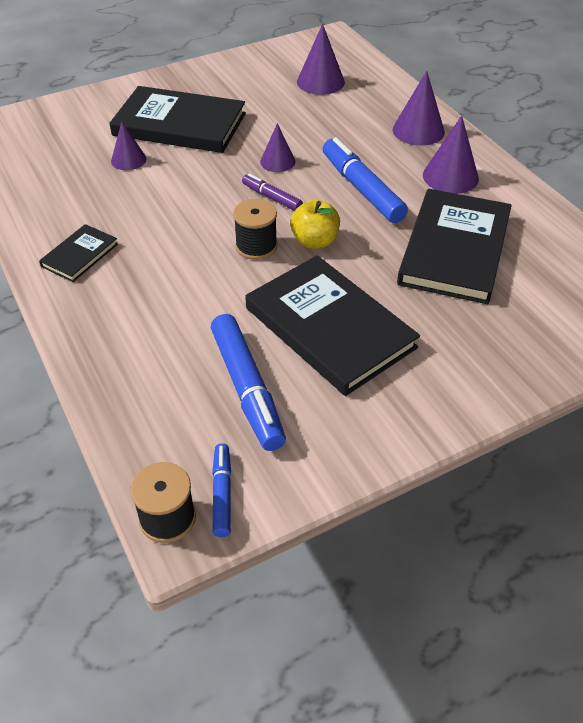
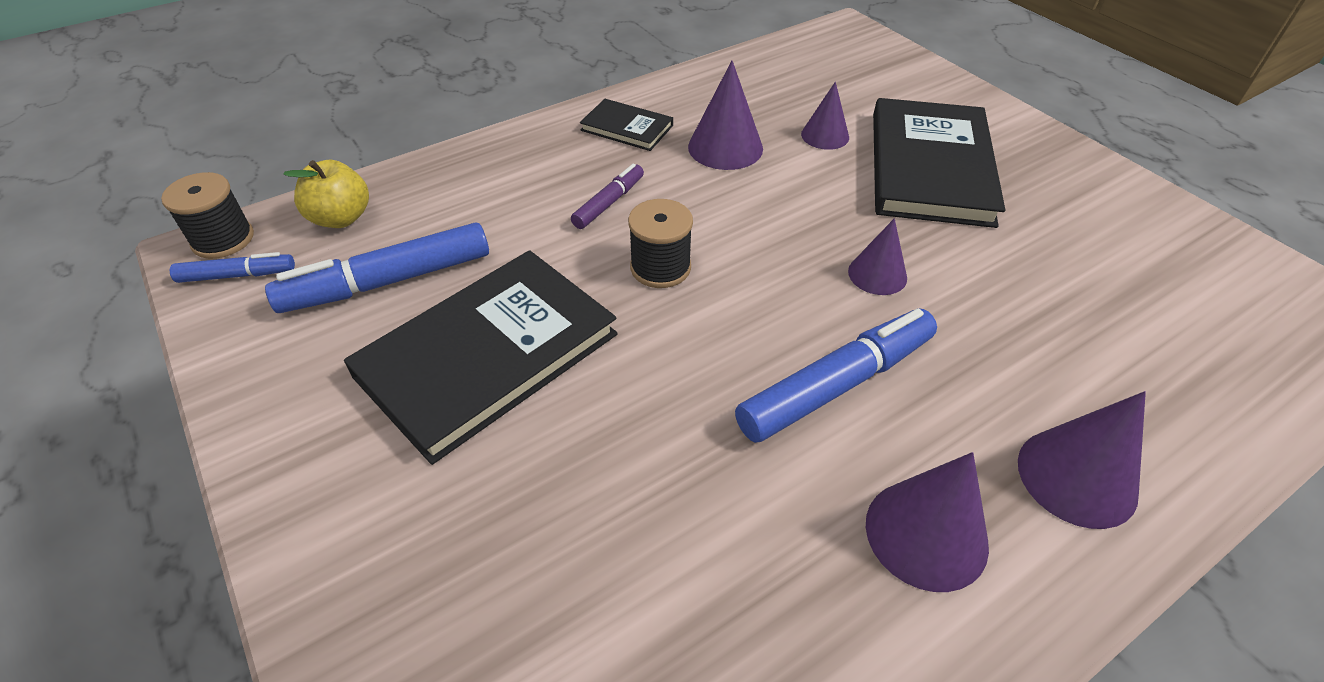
camera: 85 degrees right, 0 degrees up
purple marker [242,173,303,211] -> purple marker moved to [571,164,644,229]
yellow apple [290,199,340,249] -> yellow apple moved to [283,160,369,228]
purple cone [297,24,345,95] -> purple cone moved to [688,61,763,170]
black book [397,189,512,304] -> none

